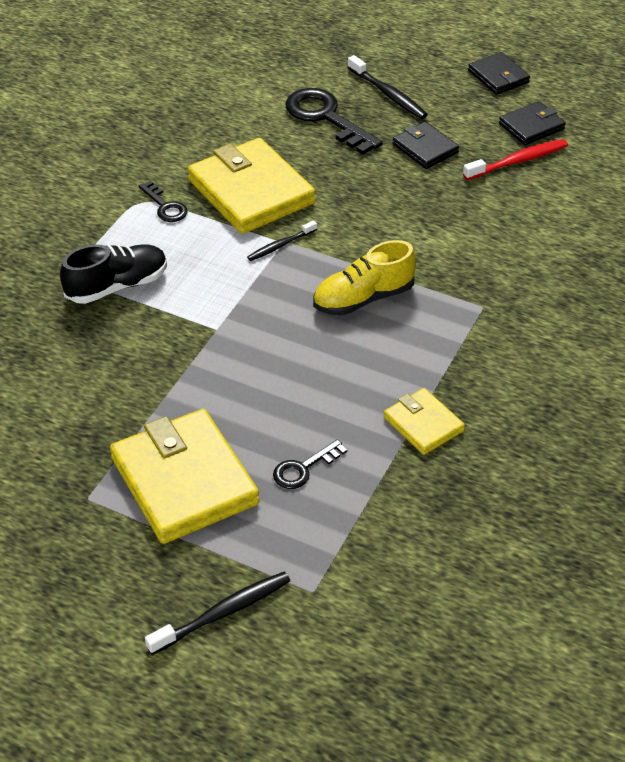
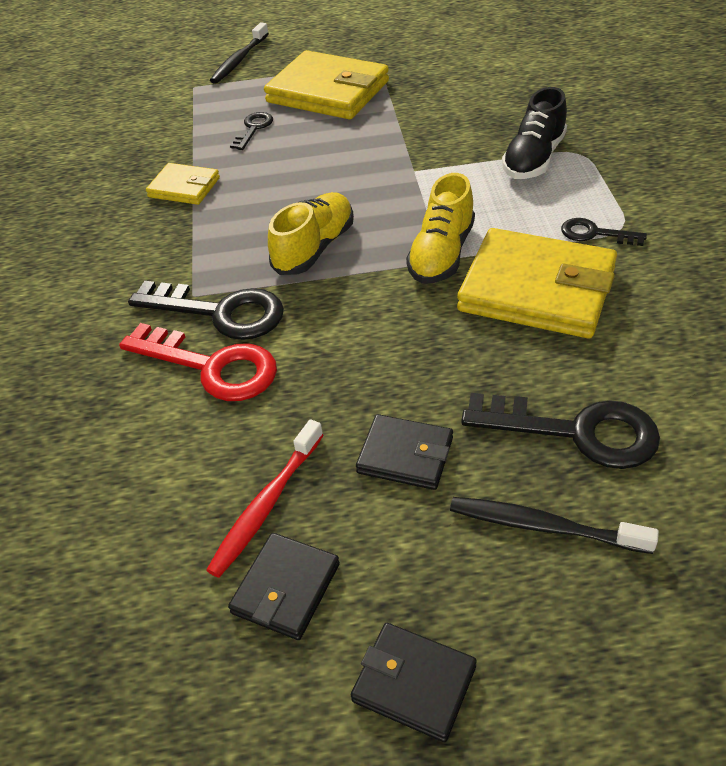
camera: 150 degrees right, 0 degrees up
black toothbrush [247,220,317,261] -> yellow shoe [406,173,475,284]
none -> red key [119,323,277,401]
none -> black key [128,281,284,340]

